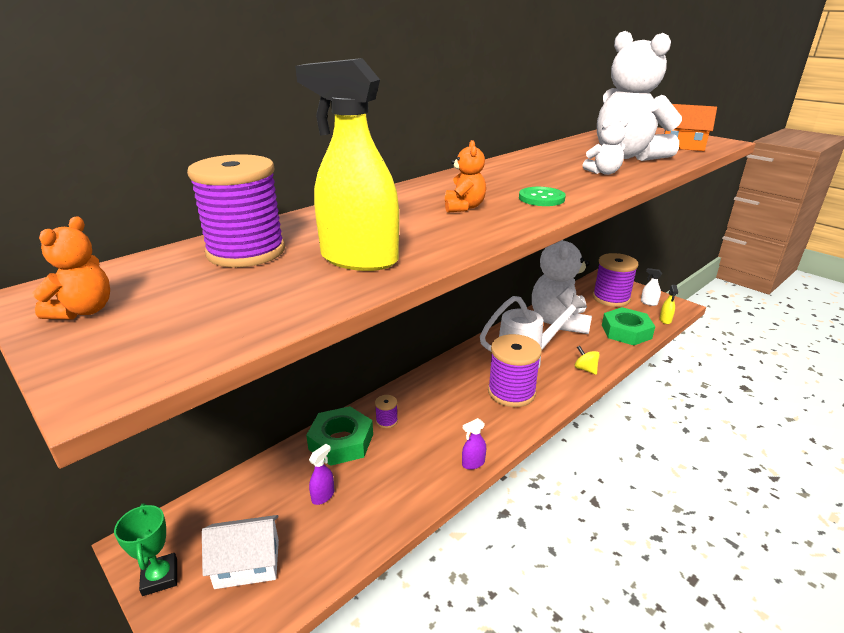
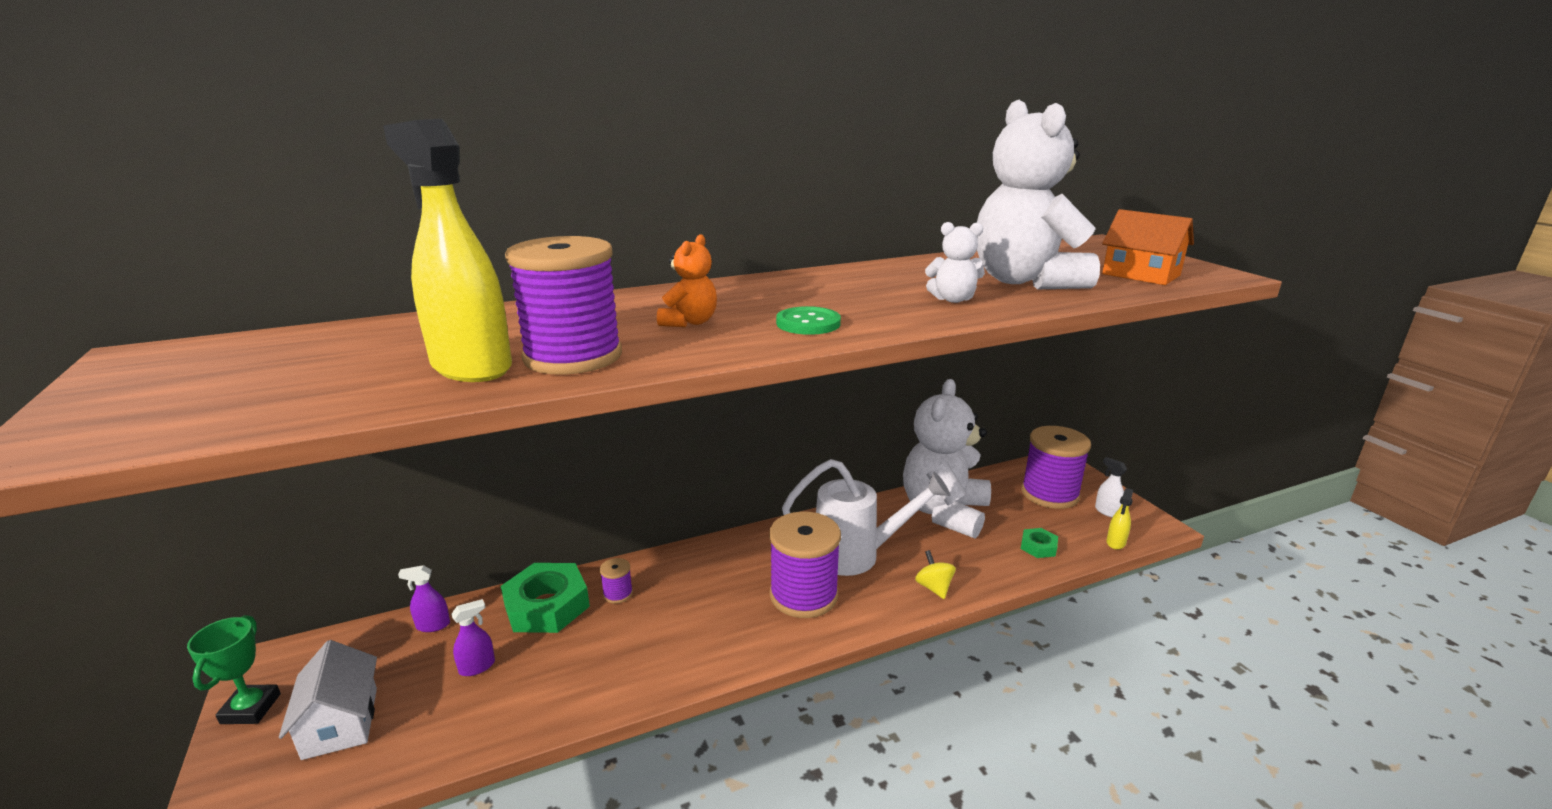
camera: 20 degrees right, 5 degrees down
orange teddy bear [32,217,110,319] -> none
purple spool [187,154,285,267] -> purple spool moved to [505,236,622,375]
white house [202,515,279,589] -> white house turned 60 degrees clockwise [279,640,377,760]
purple spray bottle [462,418,486,470] -> purple spray bottle moved to [398,565,450,632]
green nut [602,307,655,345] -> green nut [1021,528,1058,558], size x0.50

